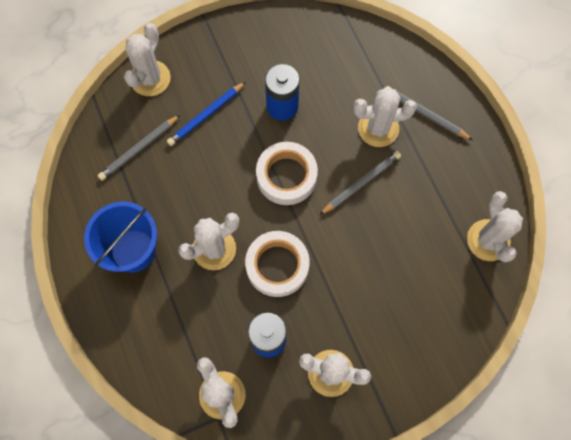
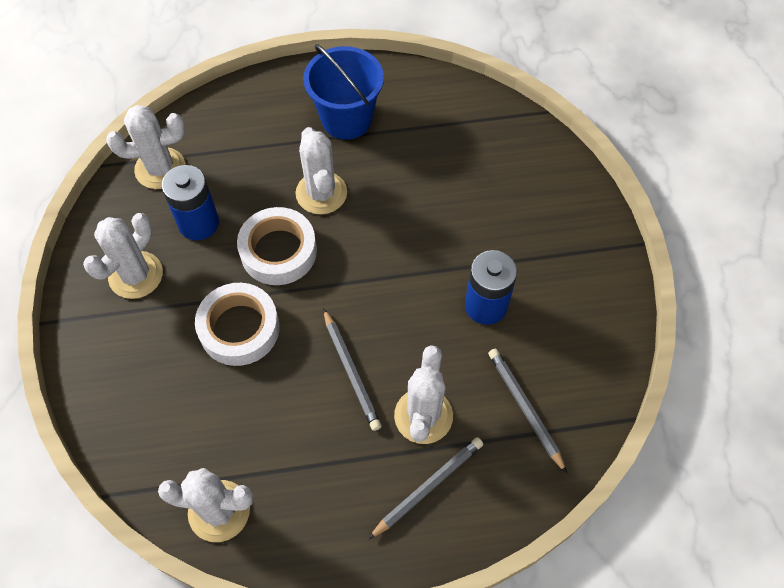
camera: 105 degrees right, 10 degrees down
grey pencil [98,115,180,181] -> grey pencil moved to [488,349,567,474]
white cactus [124,23,171,96] -> none
blue pencil [167,82,246,146] -> none
white tape [256,142,318,205] -> white tape moved to [195,283,279,366]

